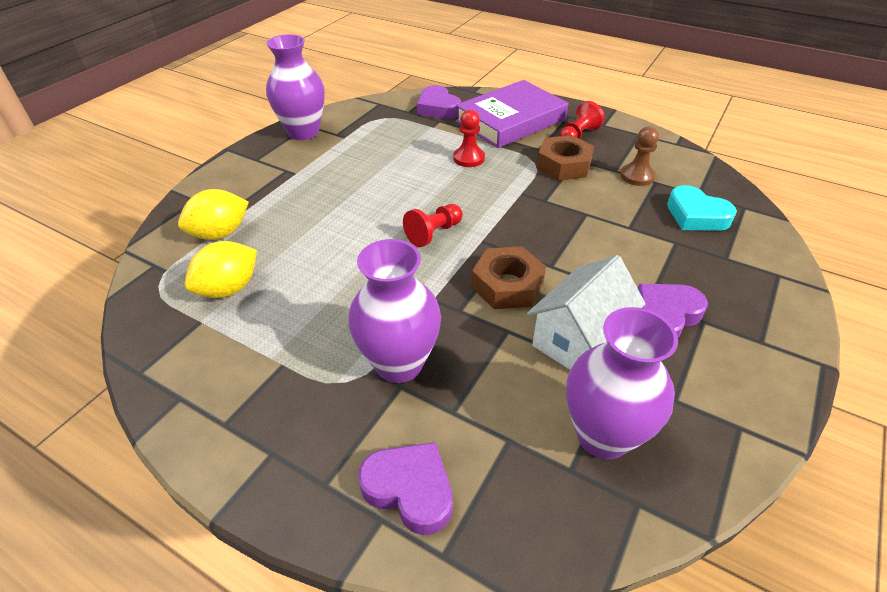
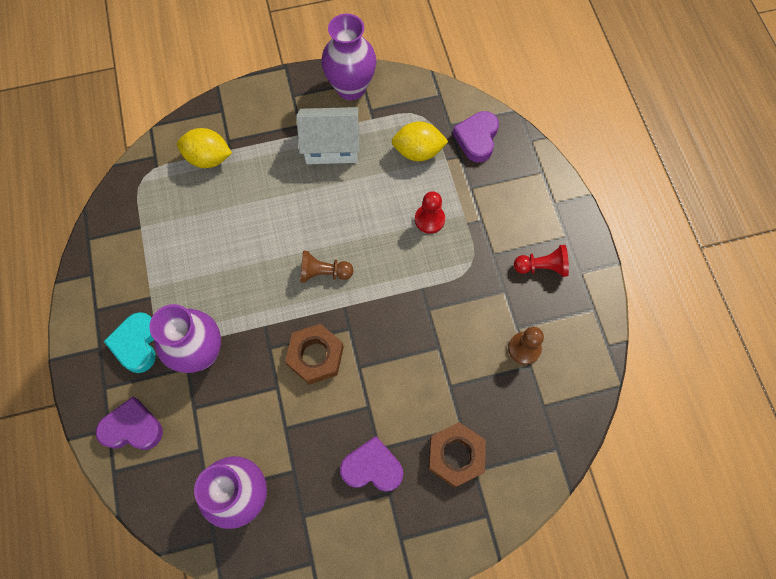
camera: 45 degrees right, 25 degrees up
yellow lemon [185,241,257,298] -> yellow lemon moved to [392,121,448,161]
purple heart [358,442,453,535] -> purple heart turned 75 degrees counterclockwise [96,397,163,450]
red pawn [403,204,463,247] -> brown pawn [300,250,353,283]
purple book [456,80,568,148] -> none
white house [527,255,646,370] -> white house moved to [296,107,360,164]
brown nut [536,135,594,181] -> brown nut moved to [428,422,486,488]
turquoise heart [667,185,737,231] -> turquoise heart moved to [104,312,156,373]

